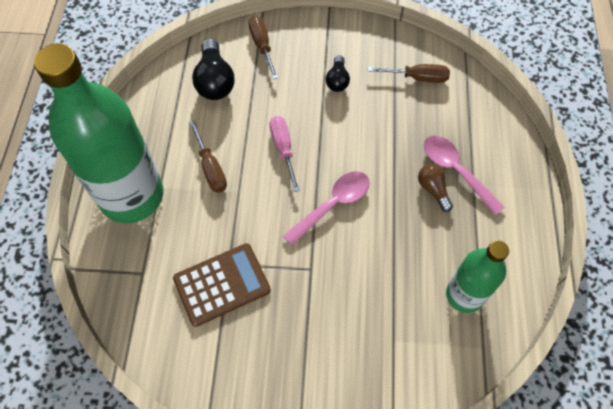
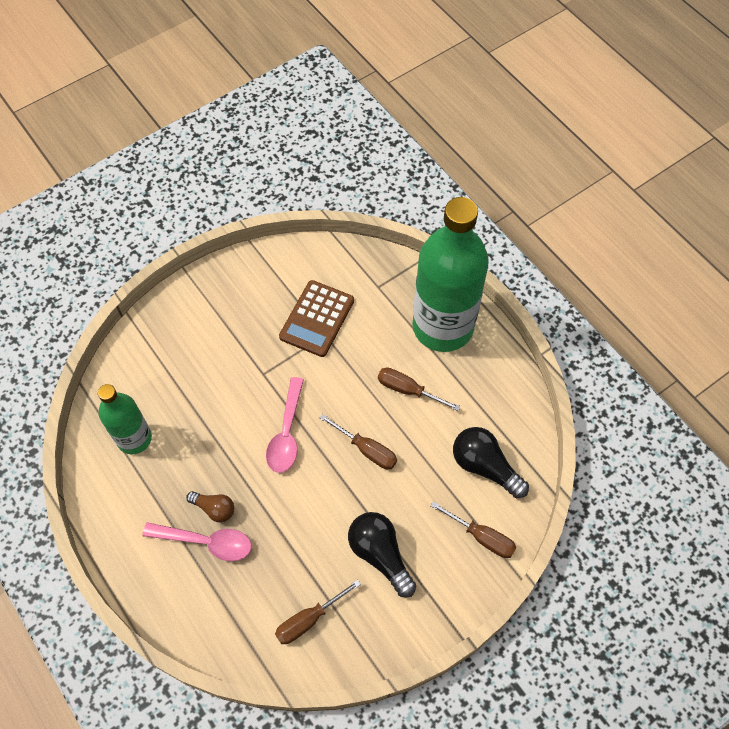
camera: 140 degrees right, 0 degrees up
pink screwdriver [270,116,300,192] -> brown screwdriver [320,414,397,469]
black light bulb [326,55,350,92] -> black light bulb [348,512,416,598], size x1.69

